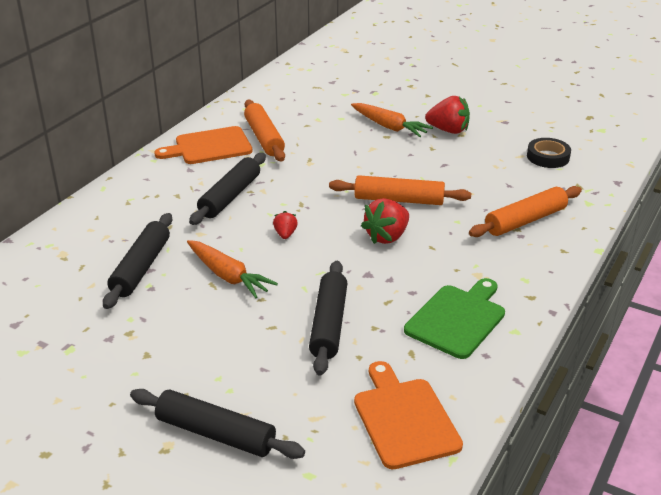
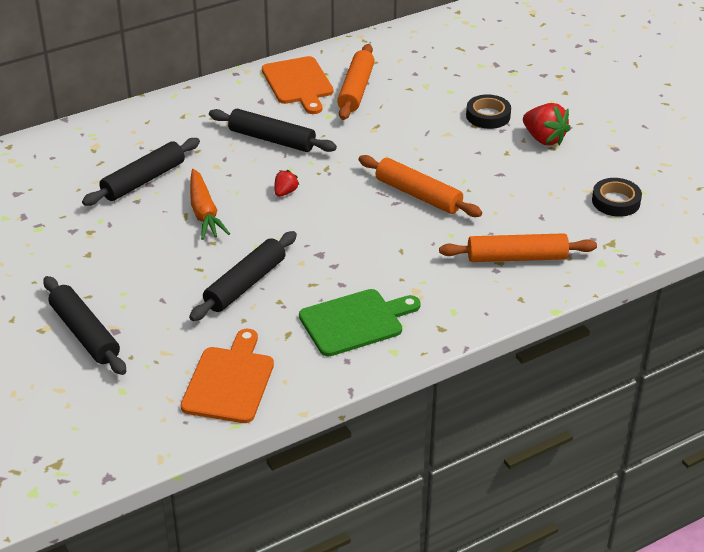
camera: 30 degrees right, 5 degrees up
orange cutting board [154,126,253,164] -> orange cutting board turned 120 degrees counterclockwise [262,56,333,114]
black rolling pin [189,153,266,225] -> black rolling pin turned 60 degrees clockwise [209,109,337,152]
orange carrot [351,103,433,137] -> black tape [466,95,511,129]
red strawberry [361,198,409,244] -> none

